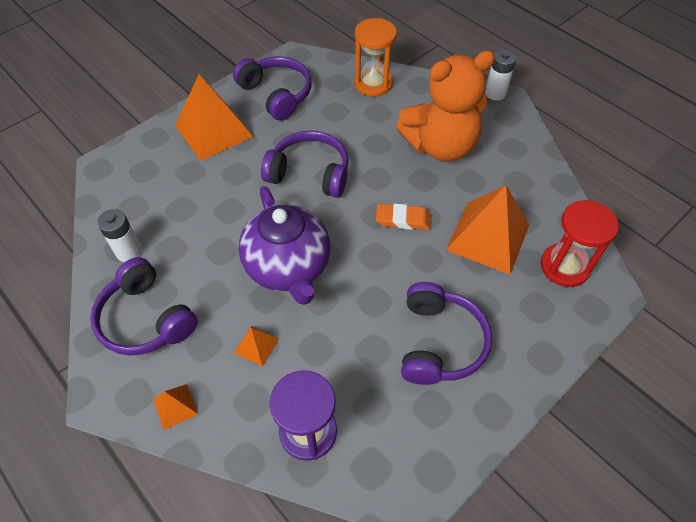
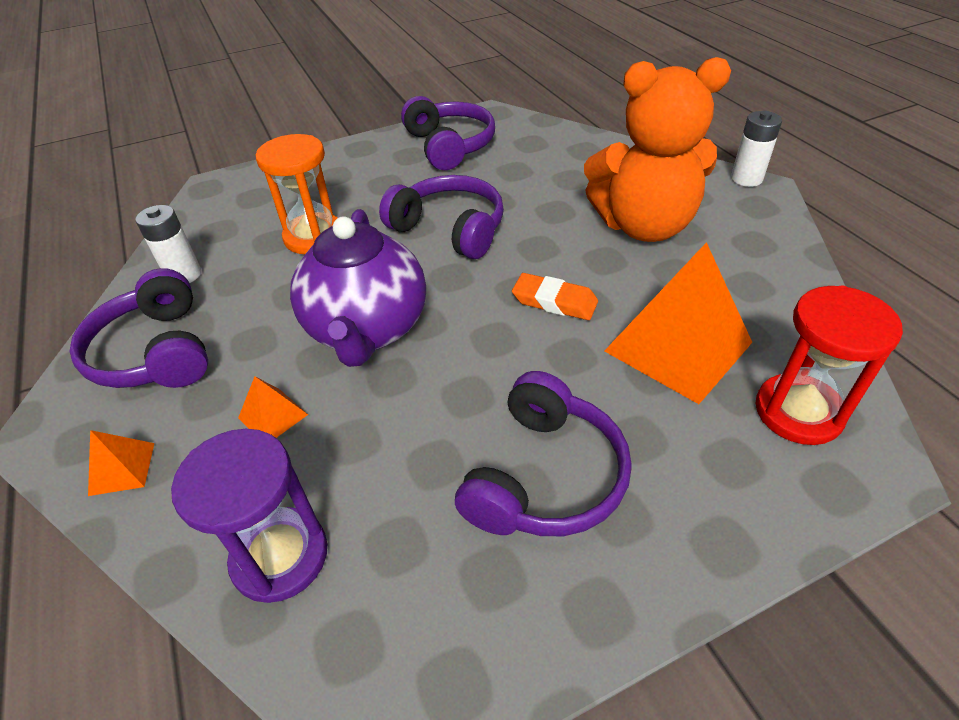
camera: 20 degrees right, 10 degrees down
orange pyramid [175,74,253,161] -> none
orange hourglass [354,18,397,97] -> orange hourglass moved to [256,134,337,254]

